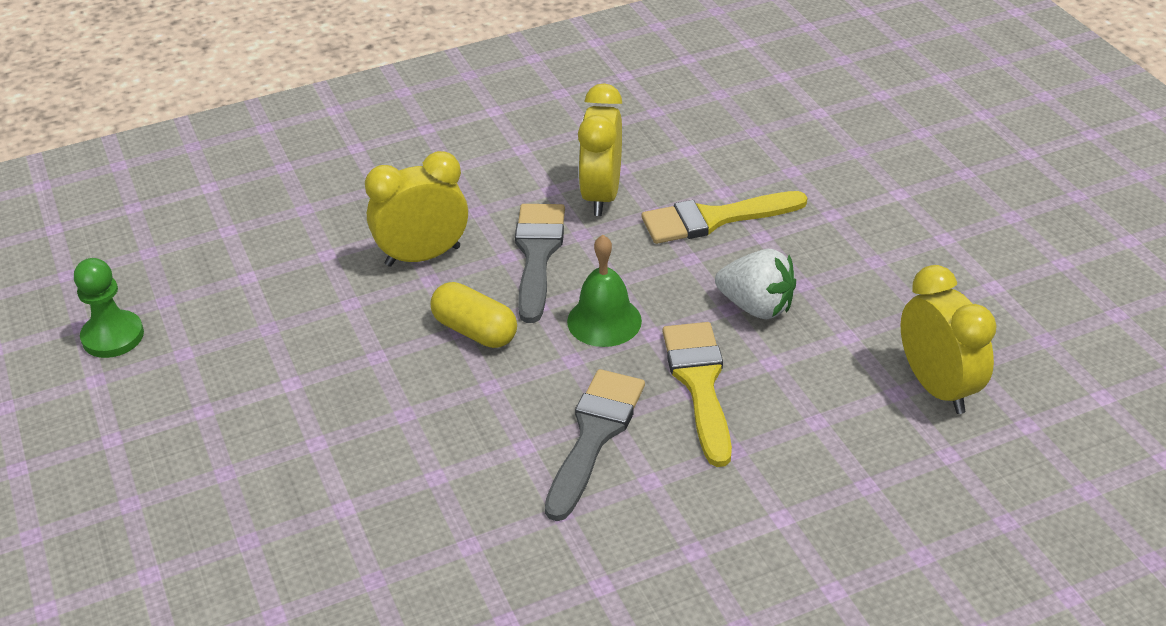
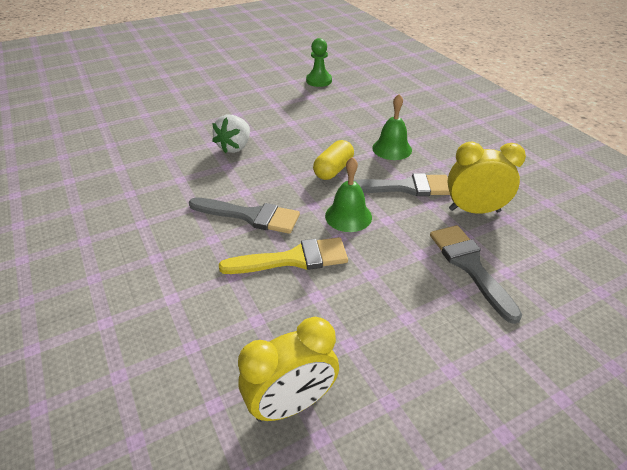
camera: 85 degrees right, 0 degrees up
yellow clock [365,151,468,267] -> green bell [372,94,412,160]
yellow brush [642,191,807,244] -> grey brush [430,225,522,324]
white strawberry [715,249,796,319] -> white strawberry moved to [212,114,250,153]

